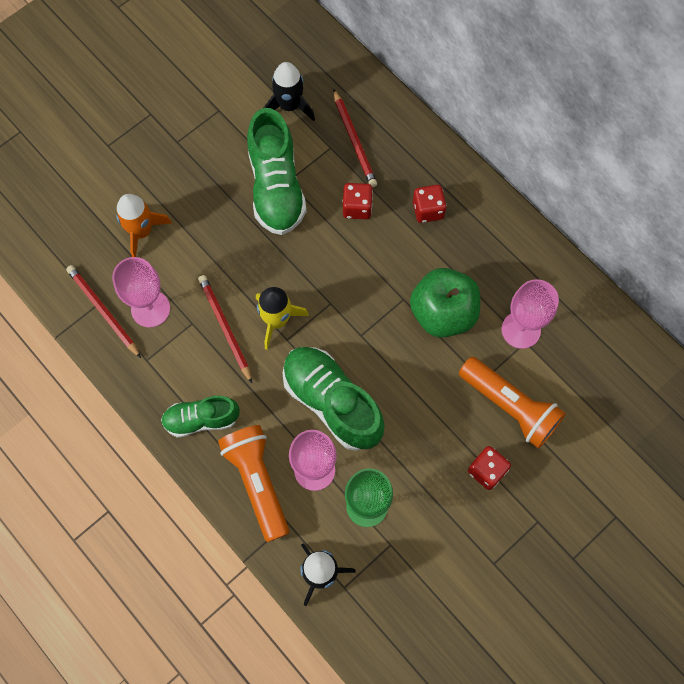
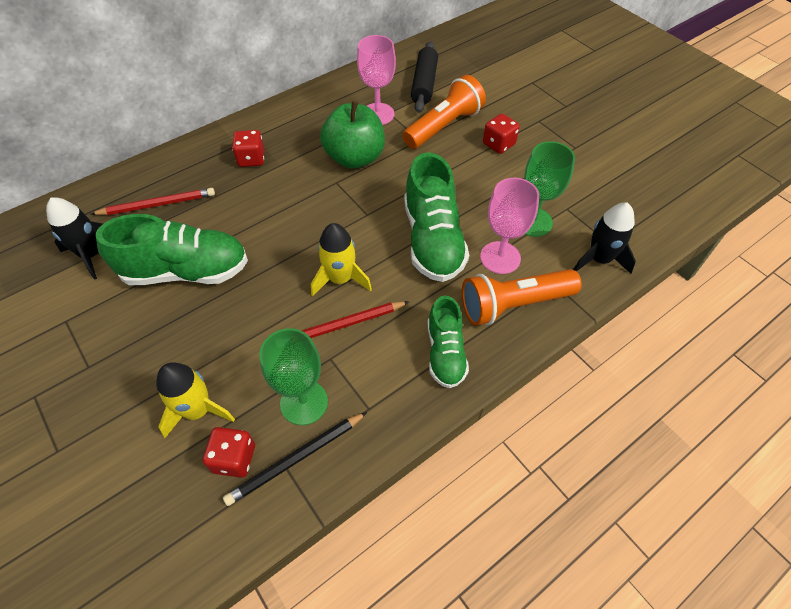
camera: 85 degrees left, 15 degrees down
red pencil [66,265,141,358] -> black pencil [223,412,367,506]
pink goblet [112,257,170,328] -> green goblet [259,328,328,425]
orange rocket [116,194,172,257] -> yellow rocket [156,362,235,438]
green shoe [282,347,385,451] -> green shoe turned 60 degrees counterclockwise [404,152,469,282]
red dice [343,183,373,219] -> red dice moved to [203,427,255,478]
none -> black rolling pin [411,41,438,113]

